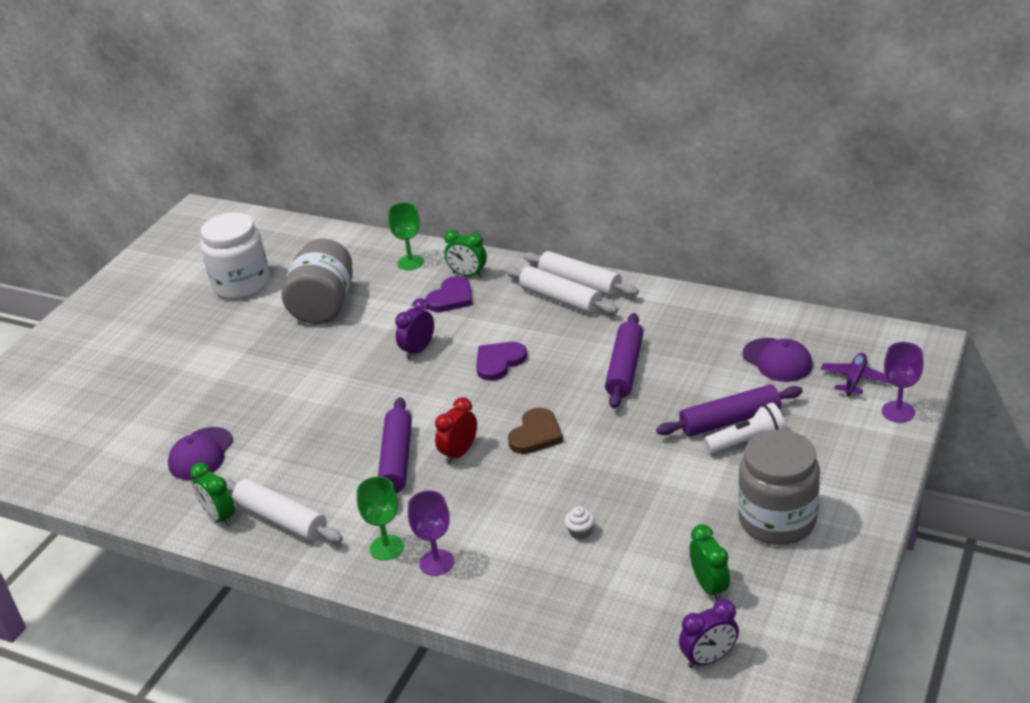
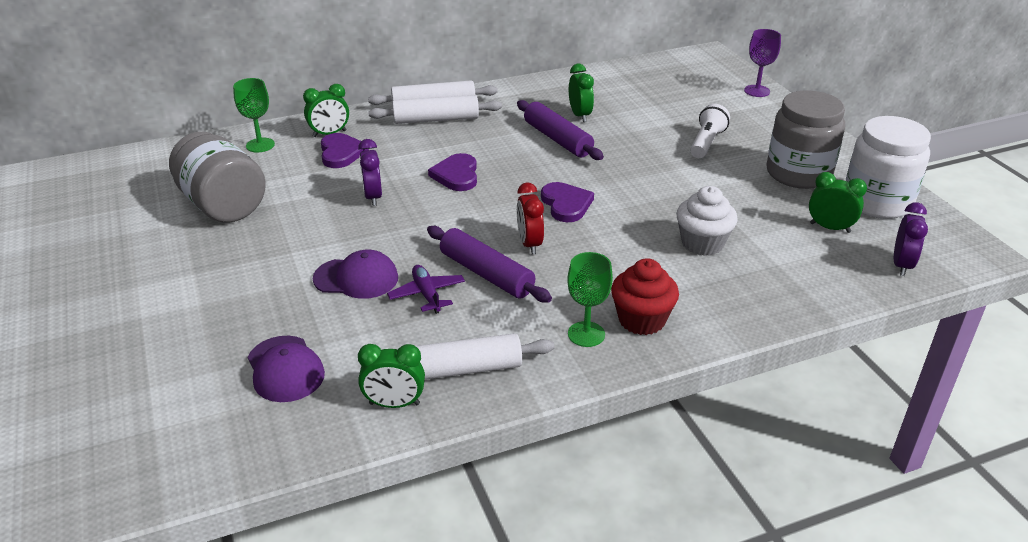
camera: 50 degrees left, 0 degrees up
white jar [201,212,270,300] -> white jar moved to [846,116,931,219]
purple goblet [408,490,454,576] -> red cupcake [611,258,679,335]
brown heart [508,408,563,454] -> purple heart [541,182,594,222]
white cupcake [565,506,595,540] -> white cupcake [676,186,738,256], size x2.08
purple rolling pin [656,385,803,436] -> none
purple cap [742,338,812,382] -> purple cap moved to [313,250,398,299]
purple plane [821,353,890,396] -> purple plane moved to [387,265,465,314]
none -> green clock [569,64,594,122]

